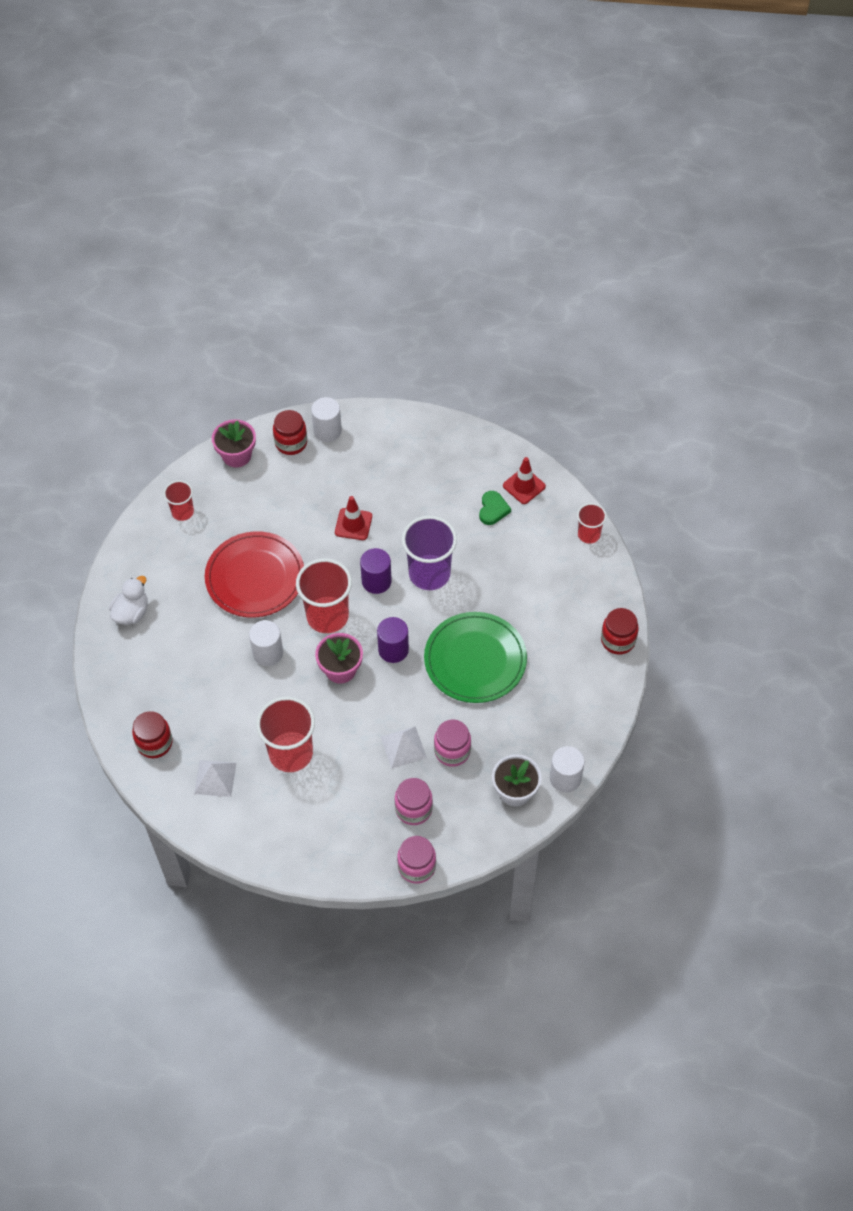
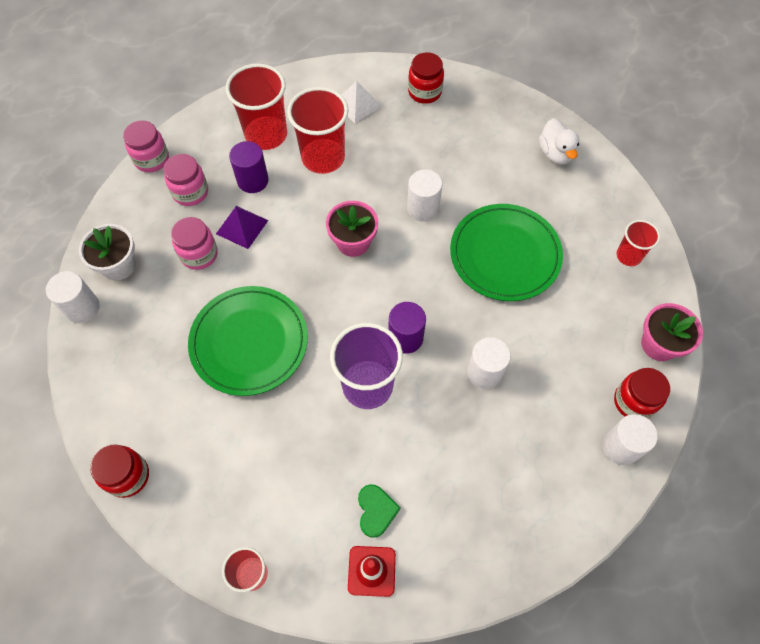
camera: 135 degrees right, 5 degrees up
red plate [205,531,304,618] -> green plate [450,204,563,301]
red cup [296,558,352,633] -> red cup moved to [226,64,287,150]
red traffic cone [335,496,372,540] -> white cylinder [467,337,511,389]
purple cylinder [377,617,409,663] -> purple cylinder moved to [229,141,269,193]
white pyramid [381,726,427,769] -> purple pyramid [216,206,268,249]
green heart [479,491,511,525] -> green heart turned 150 degrees counterclockwise [358,484,401,538]

